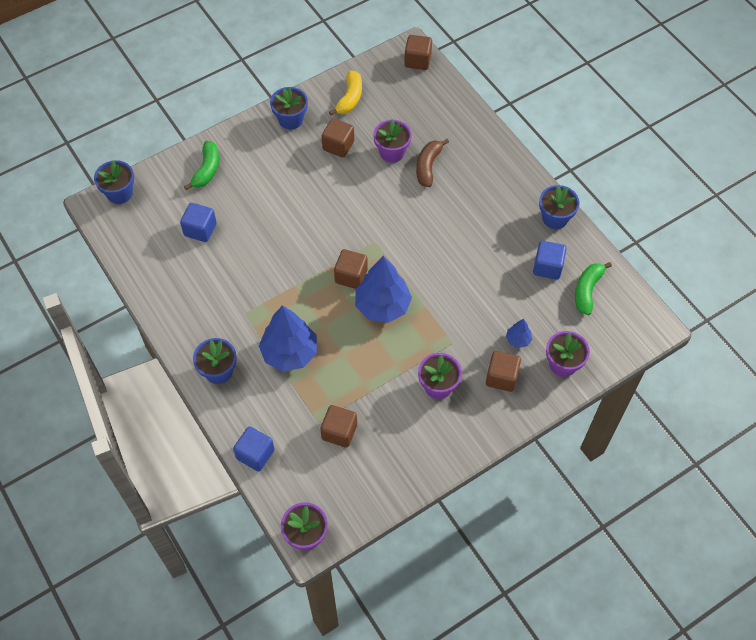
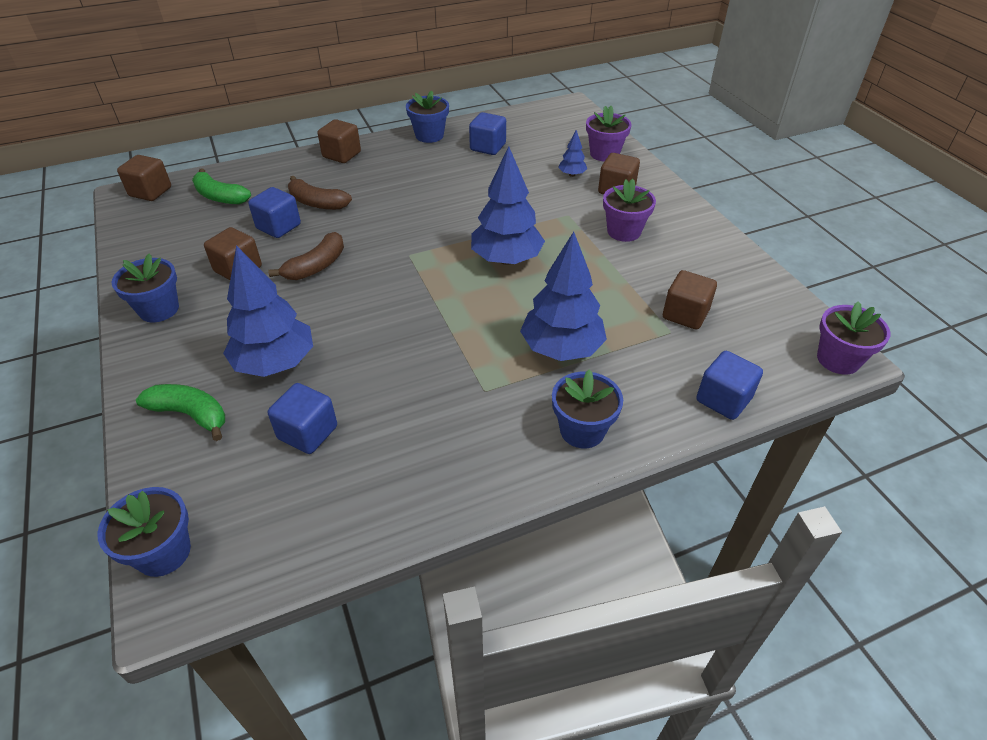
camera: 80 degrees left, 15 degrees down
yellow banana [329,70,362,115] -> none
brown cube [334,249,368,289] -> brown cube moved to [318,119,361,163]
purple flower pot [373,119,412,163] -> blue cube [248,187,301,238]
green banana [575,262,612,315] -> green banana moved to [192,168,251,204]
none -> blue tree [223,245,313,377]
none -> brown banana [268,232,344,280]

